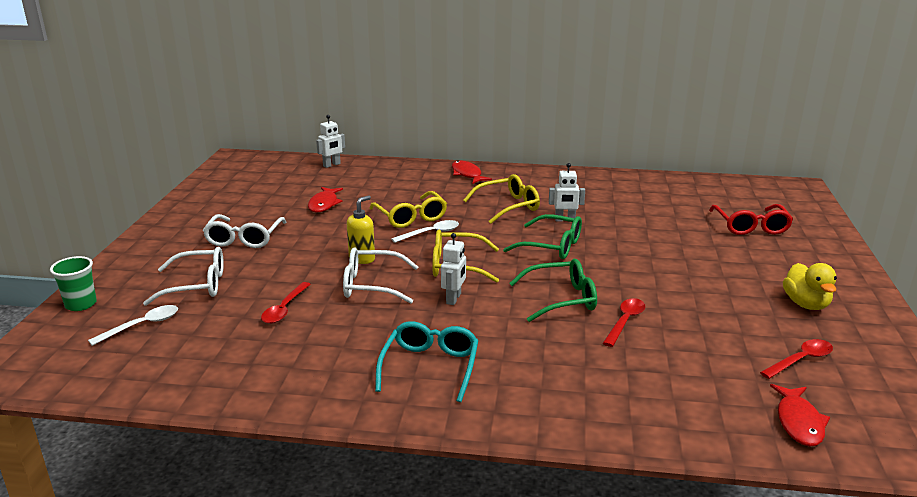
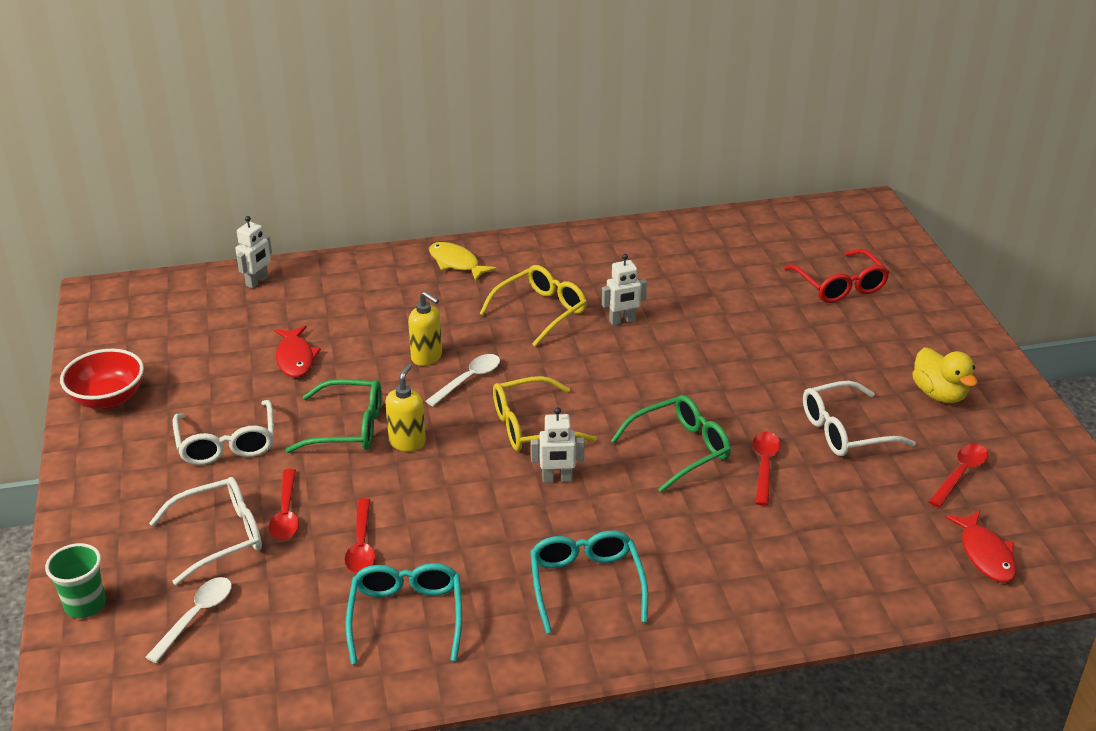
camera: 20 degrees left, 10 degrees up
white glasses [343,247,418,304] -> white glasses moved to [803,381,916,456]
yellow glasses [369,191,447,228] -> yellow soap dispenser [408,291,442,366]
white robot [441,233,466,305] -> white robot turned 90 degrees clockwise [531,407,585,483]
red fish [452,161,492,184] -> yellow fish [429,242,497,282]
green glasses [503,214,582,259] -> green glasses moved to [286,379,381,453]
none -> red bowl [60,349,144,409]
none -> red spoon [269,469,299,540]
none -> turquoise glasses [346,563,462,665]

